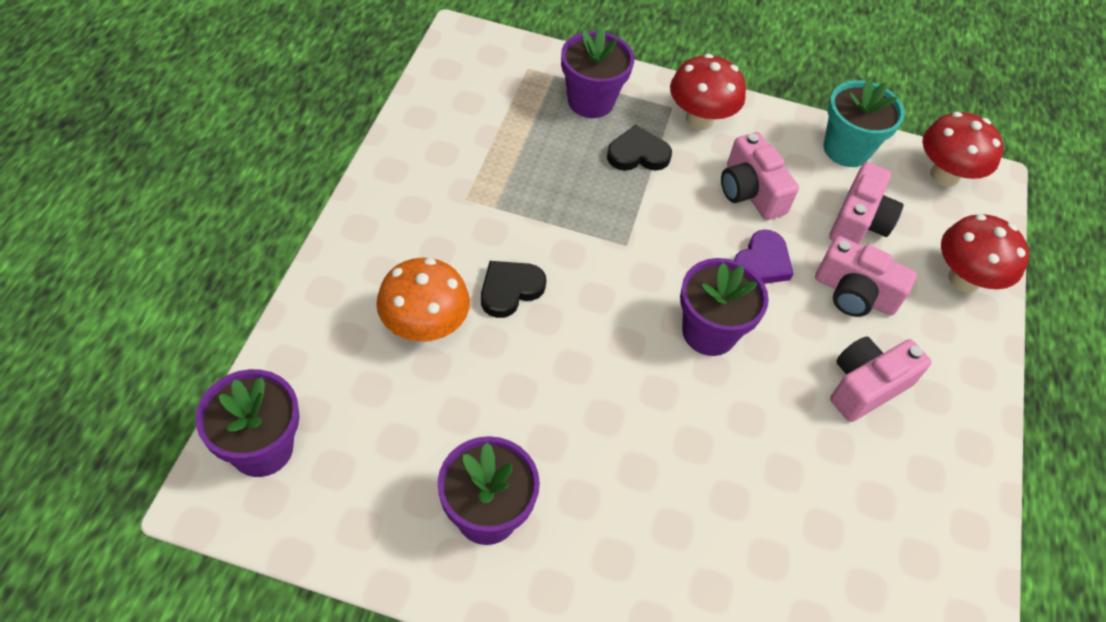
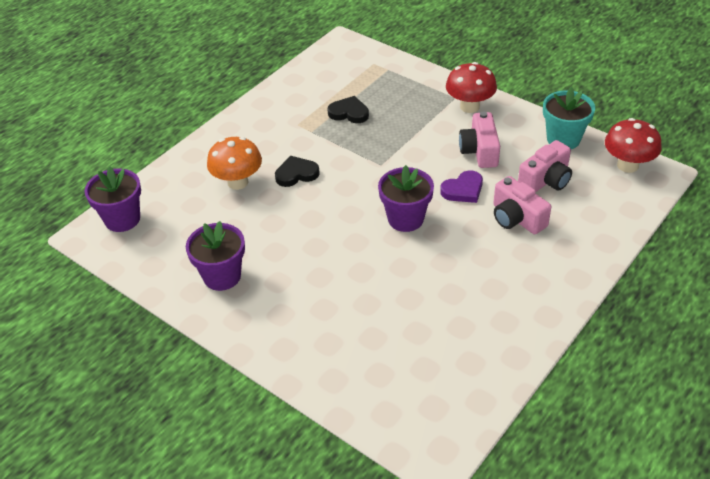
camera: 30 degrees right, 10 degrees down
purple flower pot [561,27,634,118] -> none
black heart [607,125,672,171] -> black heart moved to [328,96,369,123]
pink camera [830,337,931,422] -> none
red mushroom [941,214,1029,292] -> none

